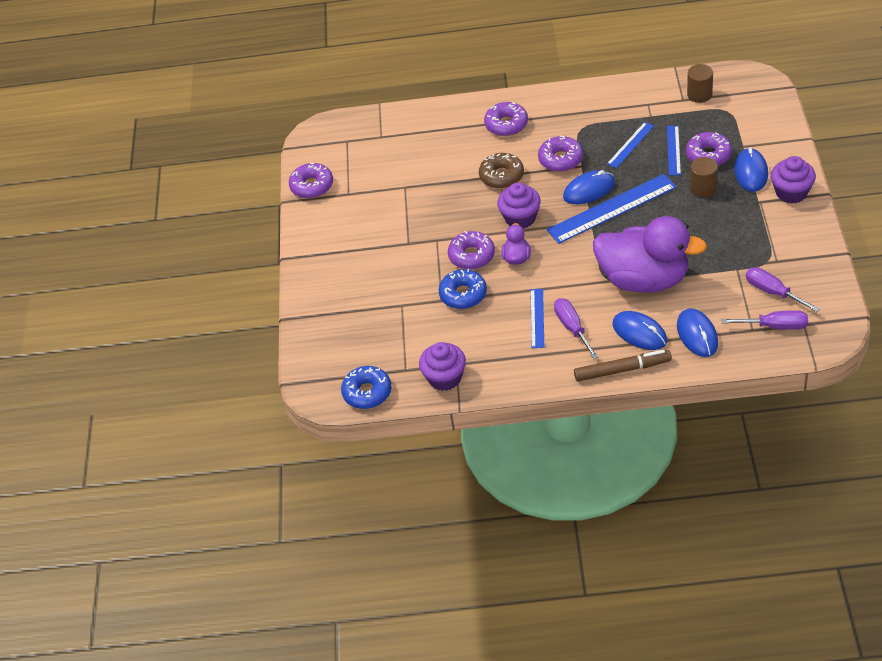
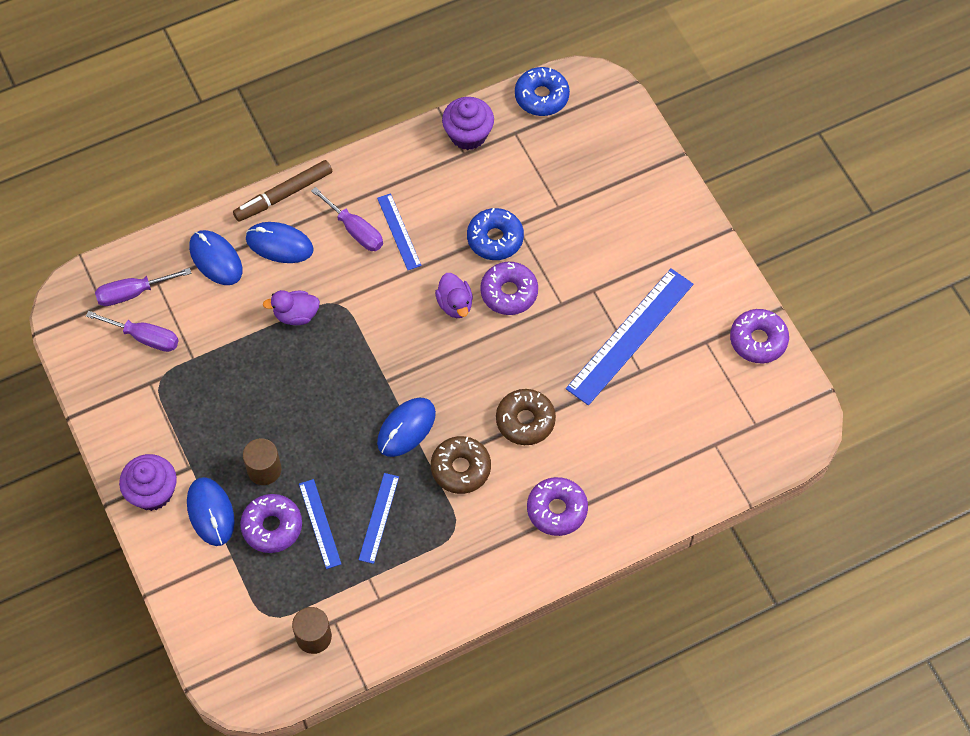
camera: 150 degrees right, 15 degrees up
purple cupcake [497,182,541,229] -> none
purple donut [538,135,583,172] -> brown donut [431,436,491,494]
blue ruler [547,174,677,244] -> blue ruler moved to [566,268,693,406]
purple duck [593,216,707,293] -> purple duck [263,290,320,325], size x0.42

